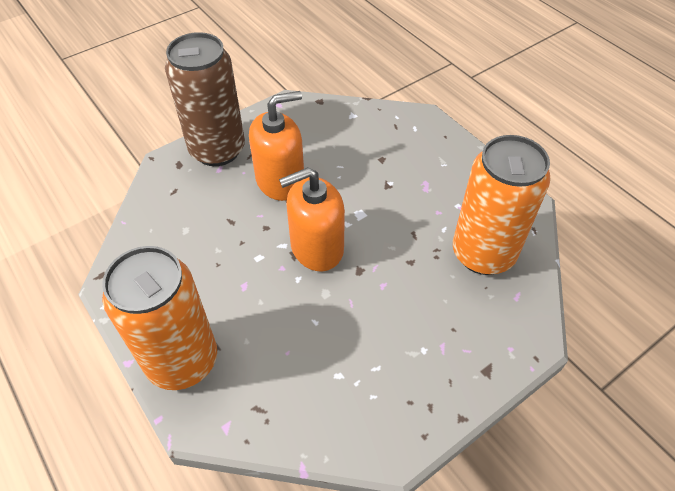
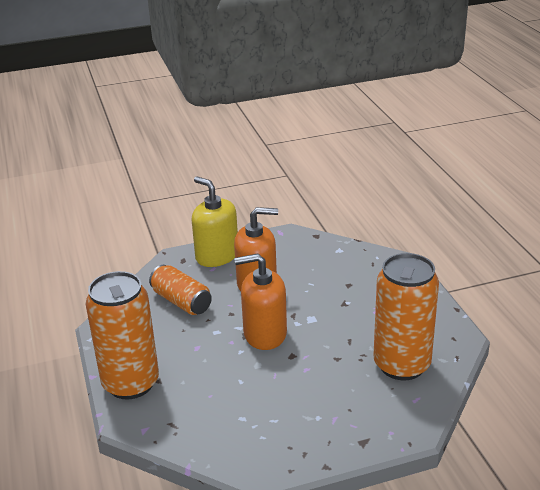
camera: 20 degrees right, 20 degrees down
brown can [165,32,245,166] -> yellow soap dispenser [191,177,238,267]
none -> orange can [149,265,212,315]

